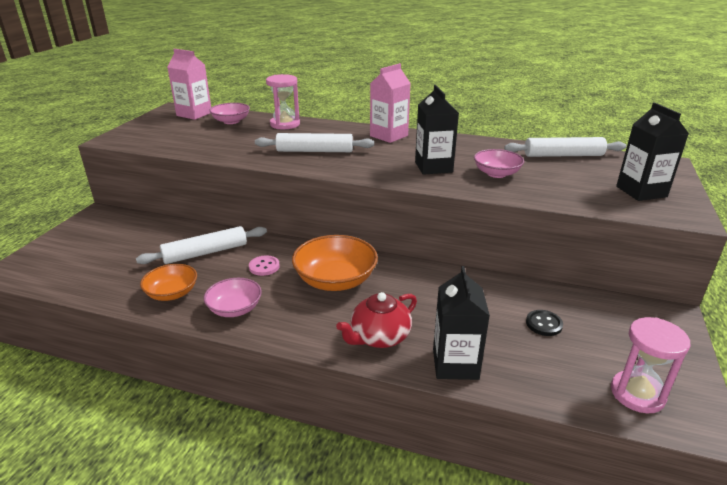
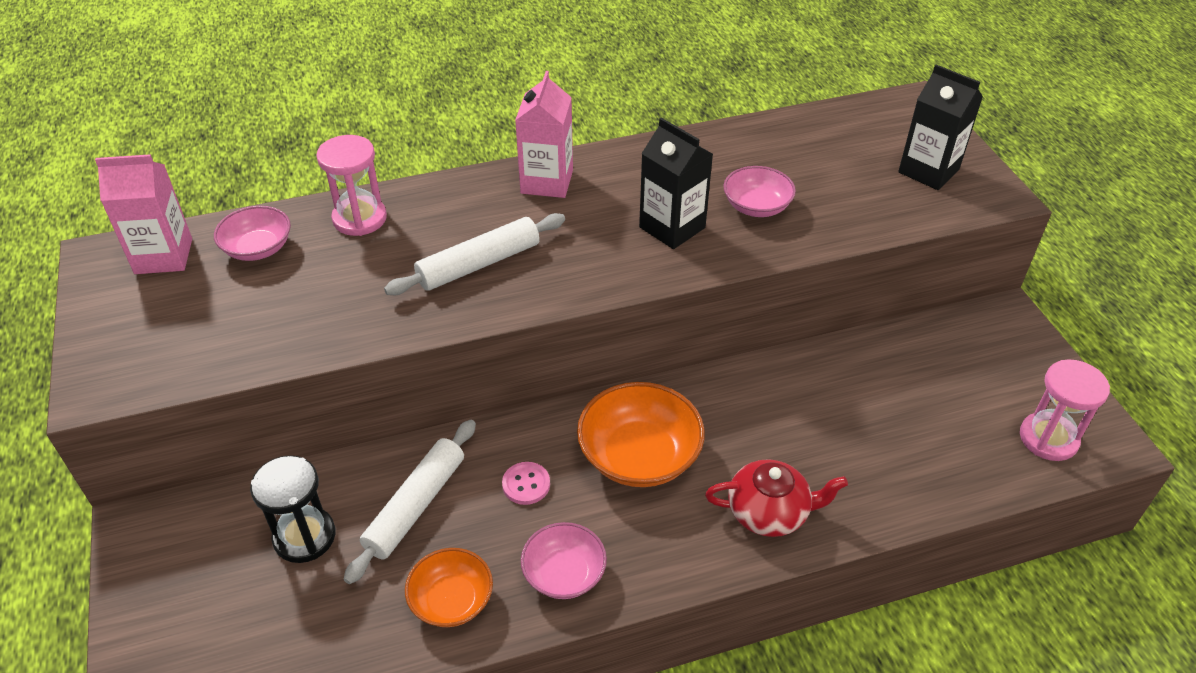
camera: 35 degrees left, 15 degrees up
red teapot [336,292,417,348] -> red teapot turned 105 degrees counterclockwise [705,459,848,537]
black carton [433,266,490,380] -> none
white rolling pin [504,137,626,157] -> none
black button [526,310,563,336] -> none
none -> black hourglass [250,455,335,563]

